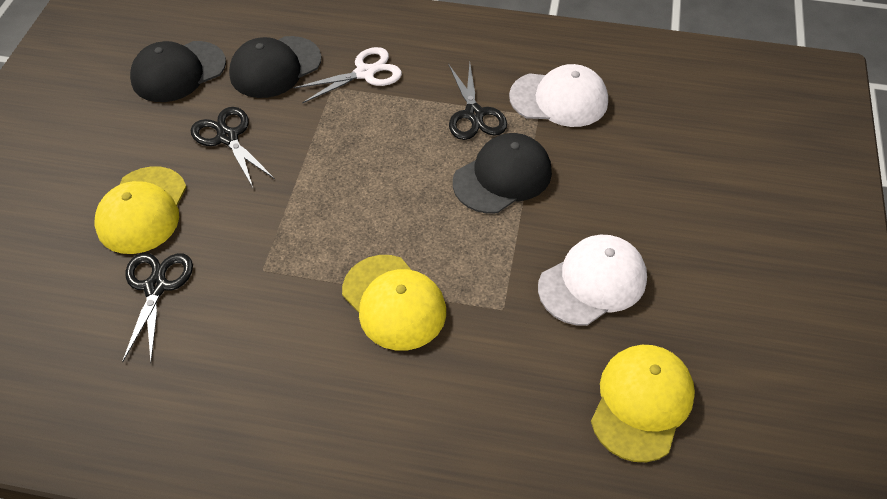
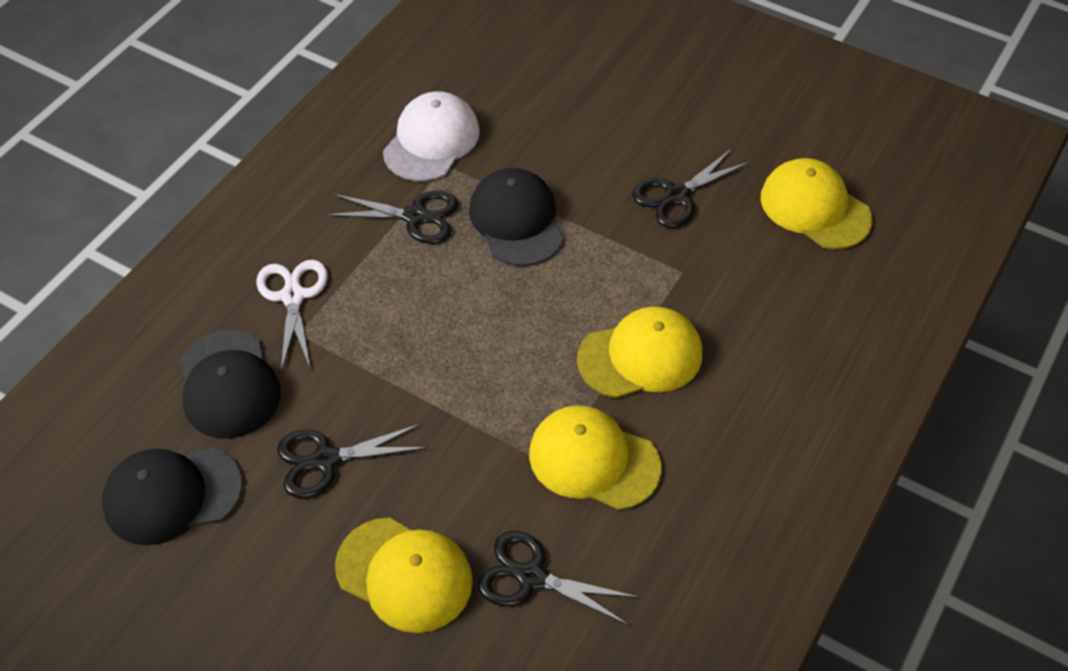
camera: 70 degrees left, 0 degrees up
black cap [130,41,226,102] -> black cap turned 90 degrees clockwise [102,447,242,545]
white cap [538,235,647,326] -> black scissors [633,148,750,228]
none -> yellow cap [529,405,662,510]

